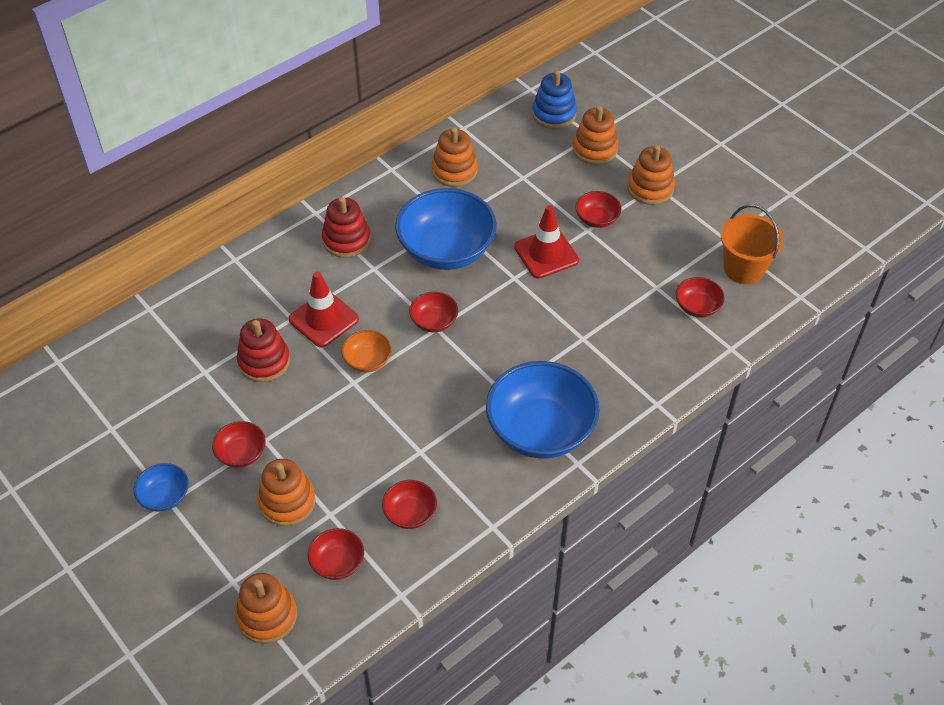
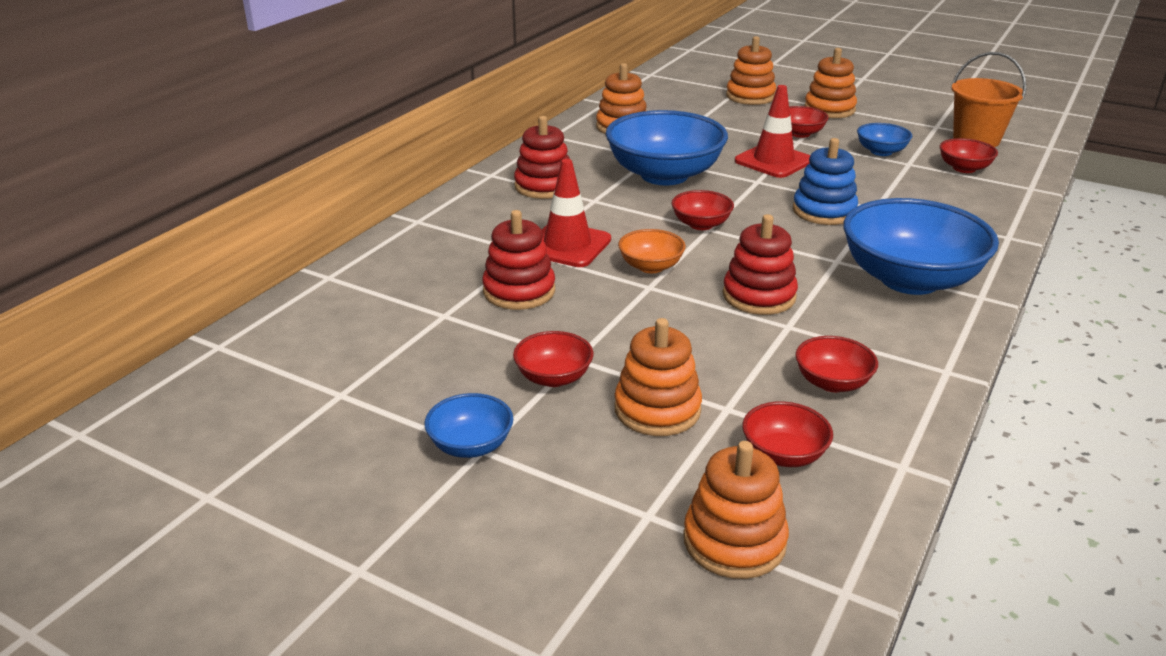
camera: 20 degrees left, 20 degrees down
blue stacking toy [532,70,577,129] -> blue stacking toy moved to [793,138,858,225]
none -> red stacking toy [723,214,798,315]
none -> blue bowl [857,123,912,156]

